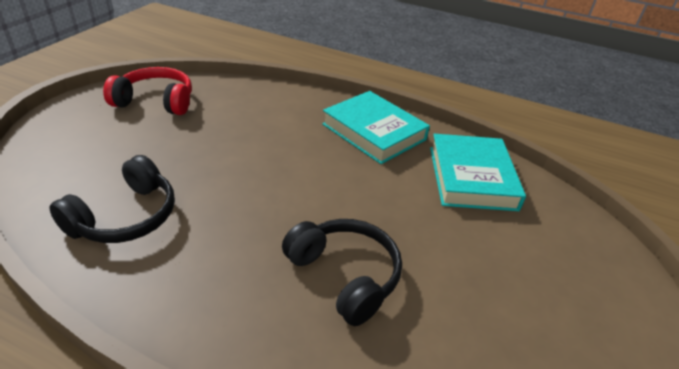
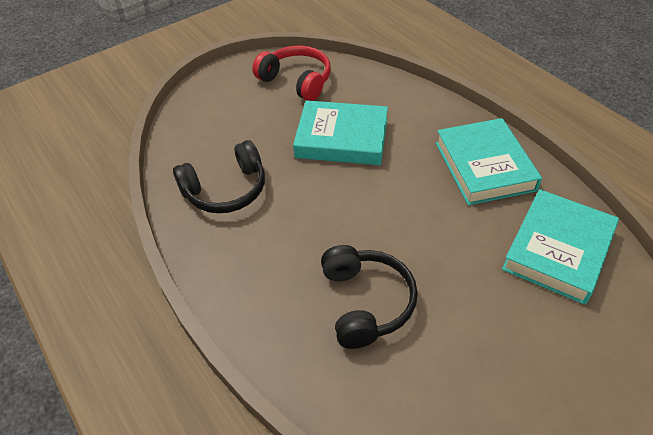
camera: 35 degrees right, 10 degrees up
none -> turquoise book [293,100,388,165]

